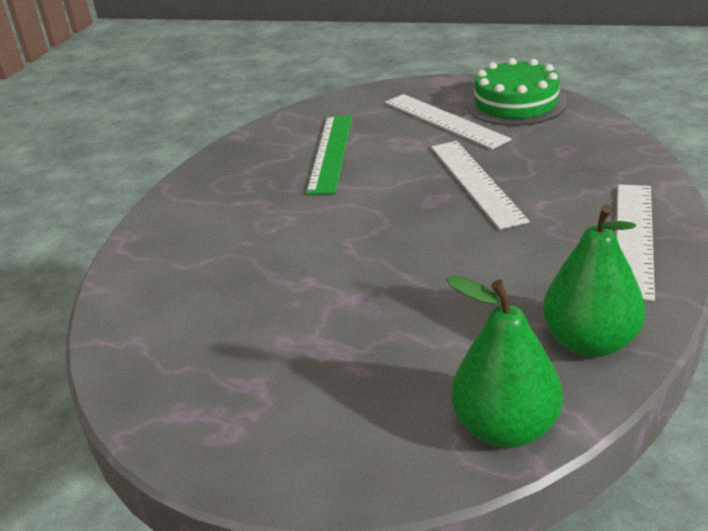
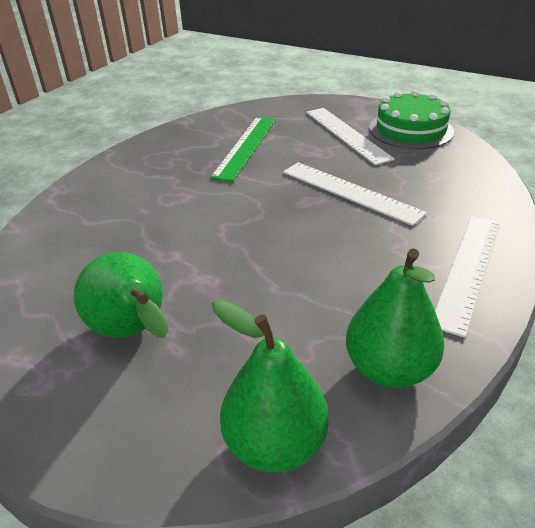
camera: 10 degrees right, 5 degrees up
white ruler [431,141,530,230] -> white ruler turned 45 degrees counterclockwise [283,162,427,226]
none -> green pear [74,252,168,338]

